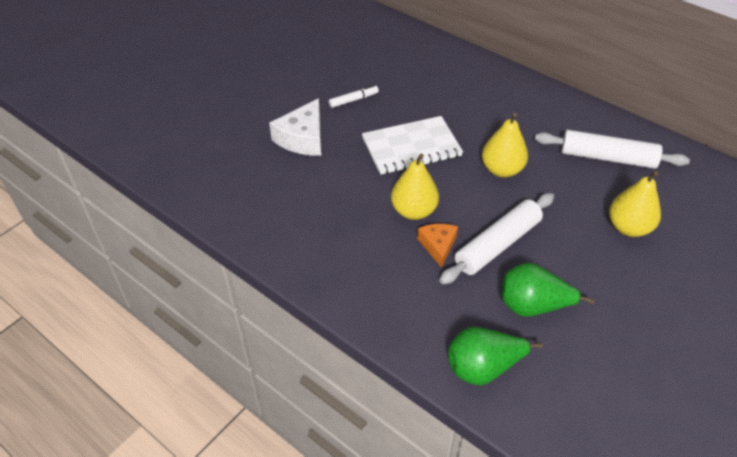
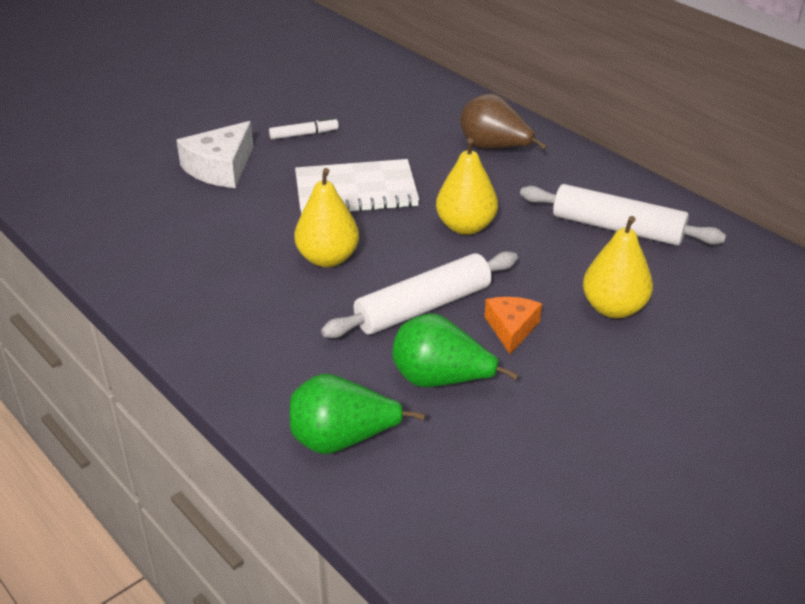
camera: 10 degrees right, 10 degrees down
orange cheese [417,224,458,268] -> orange cheese moved to [485,297,542,354]
none -> brown pear [460,94,547,150]

